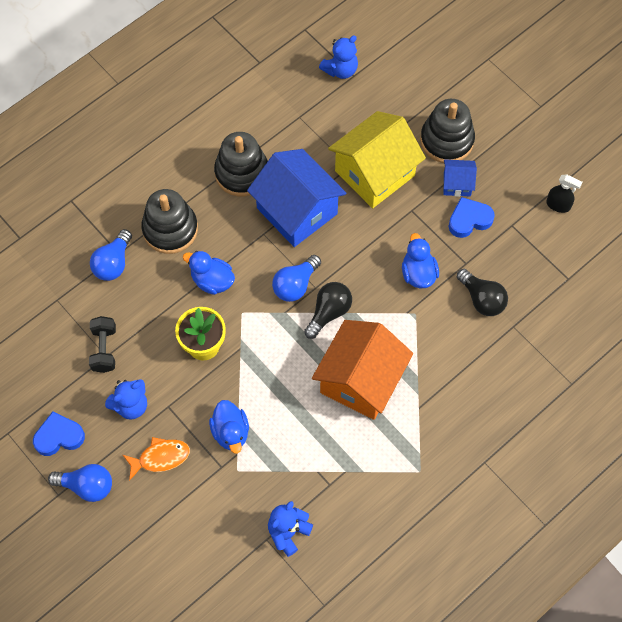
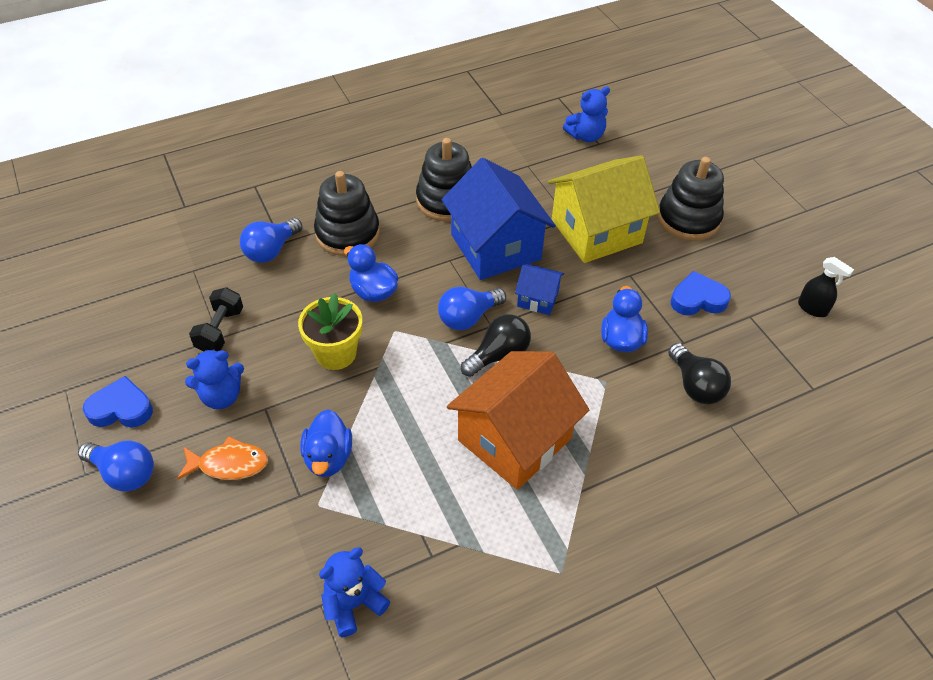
camera: 15 degrees right, 15 degrees down
blue house [443,159,477,197] -> blue house moved to [515,264,564,315]

